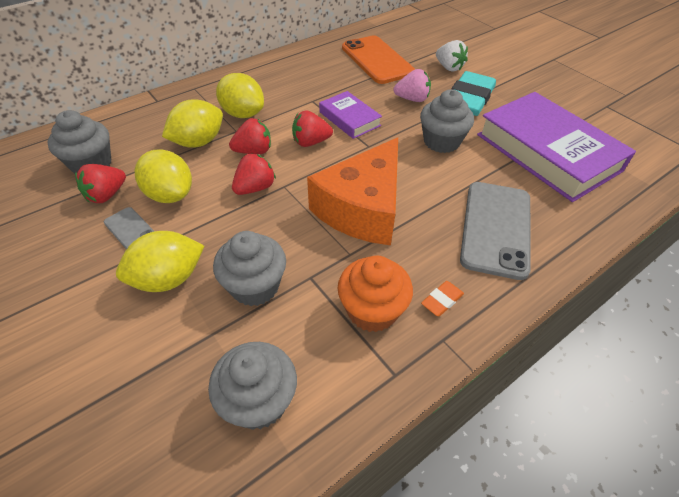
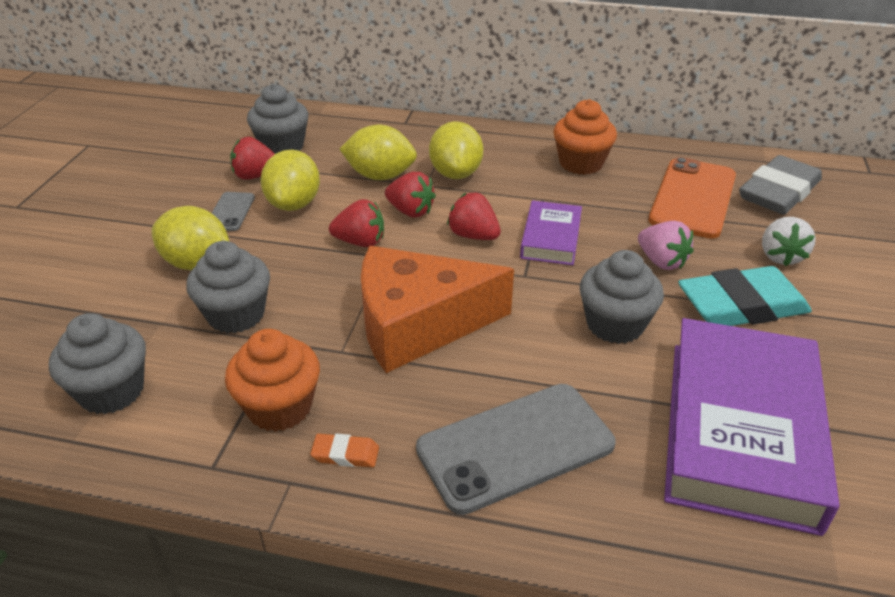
camera: 50 degrees right, 10 degrees down
none -> orange cupcake [553,99,617,175]
none -> grey eraser [739,155,822,214]

